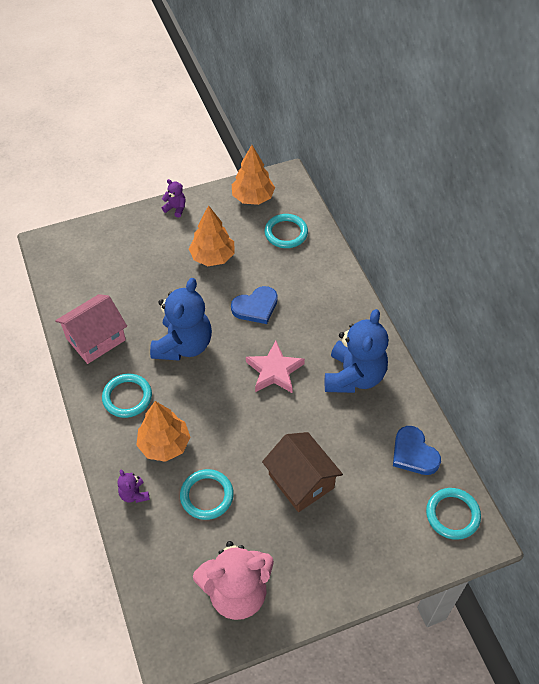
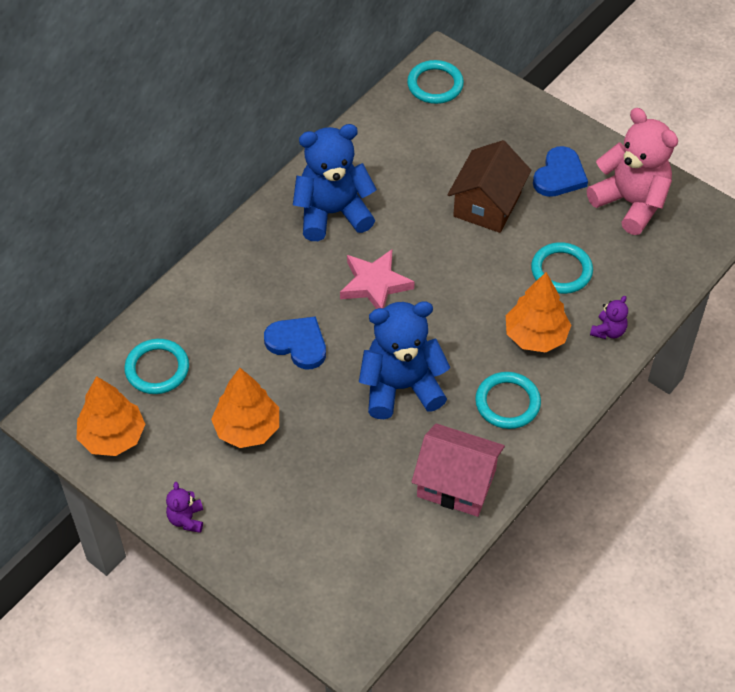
camera: 120 degrees left, 0 degrees up
blue heart [393,426,441,475] -> blue heart moved to [533,146,588,197]

